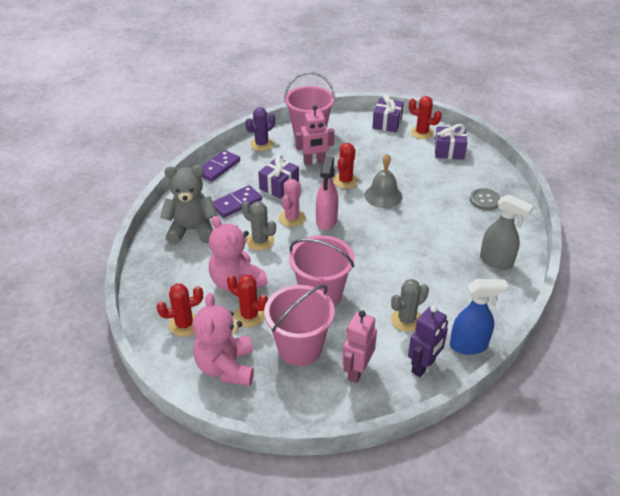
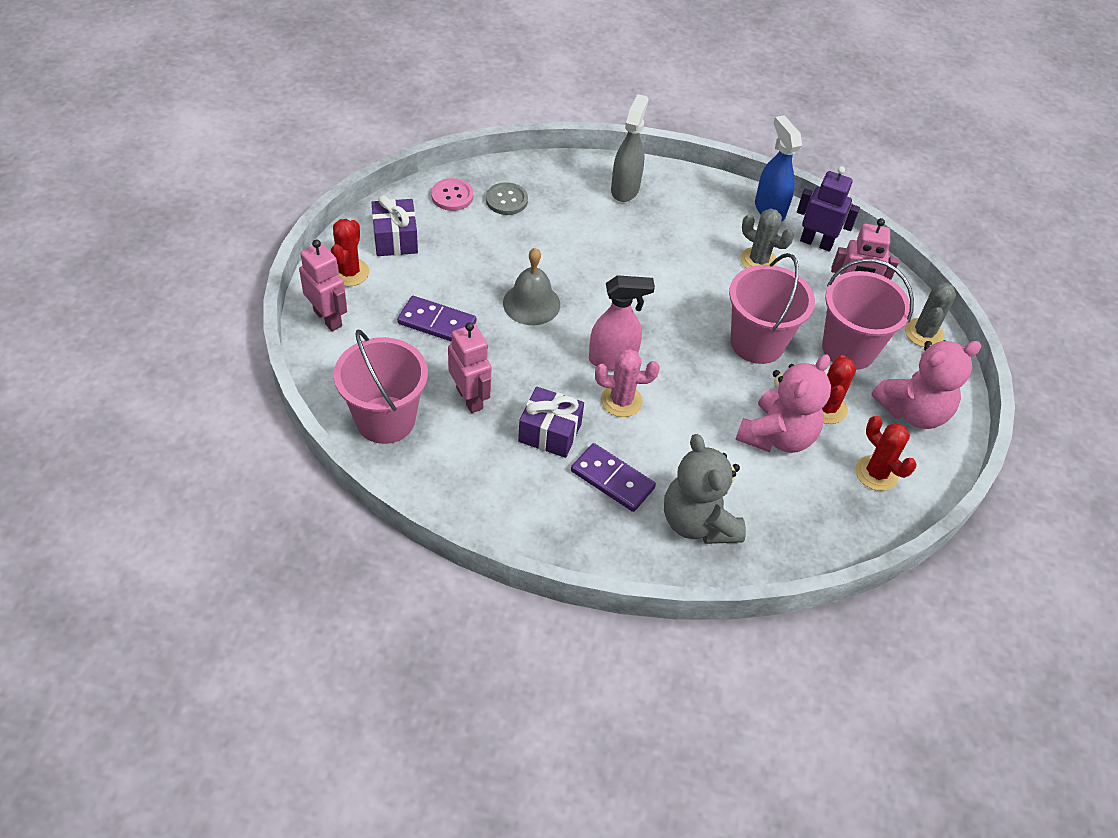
camera: 110 degrees left, 10 degrees up
purple domino [201,150,240,182] -> purple domino moved to [397,296,476,342]
grey cactus [242,201,276,251] -> grey cactus moved to [905,282,956,347]
purple cactus [245,107,275,151] -> none
red cactus [333,143,358,189] -> none
purple gift [372,94,404,132] -> pink robot [299,240,347,331]
none -> pink button [431,178,474,211]

